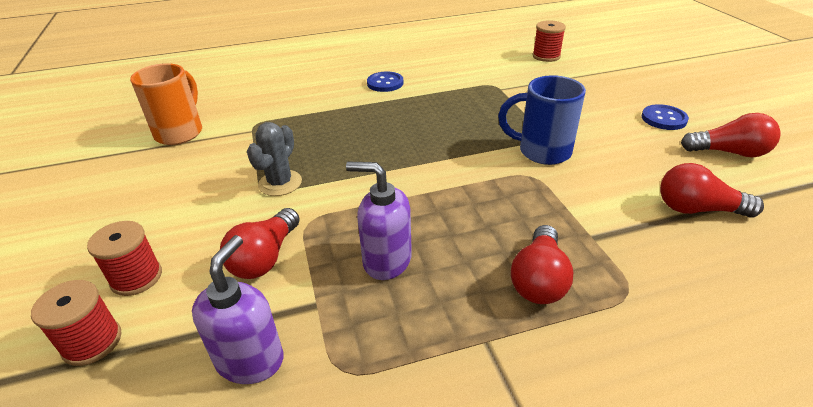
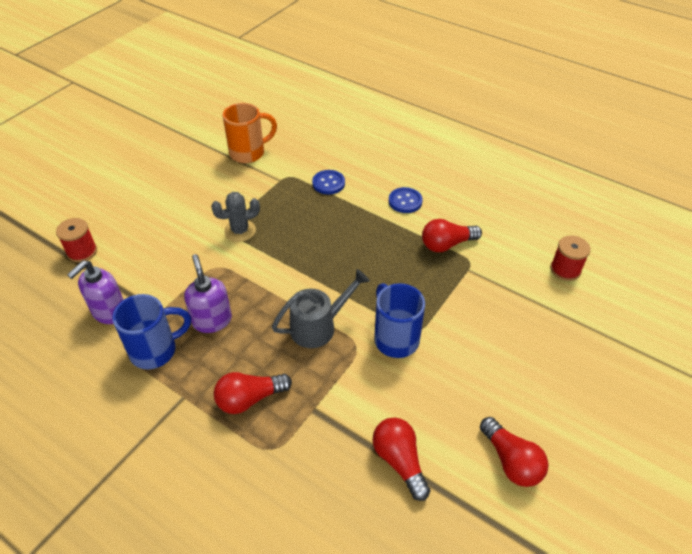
camera: 50 degrees right, 10 degrees up
red spool [87,221,162,296] -> none
purple soap dispenser [192,235,284,384] -> purple soap dispenser turned 150 degrees clockwise [67,260,124,324]
red light bulb [220,208,300,279] -> red light bulb moved to [422,219,482,252]
blue button [642,104,689,130] -> blue button moved to [312,170,345,194]
none -> blue mug [112,294,191,369]
none -> grey watering can [272,269,370,348]

